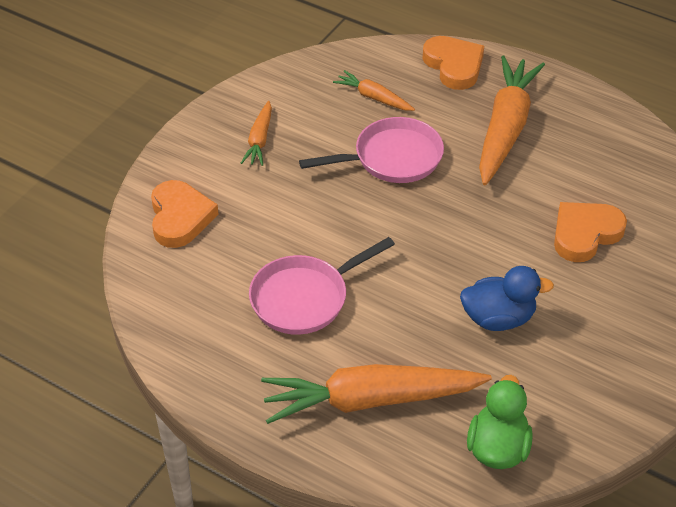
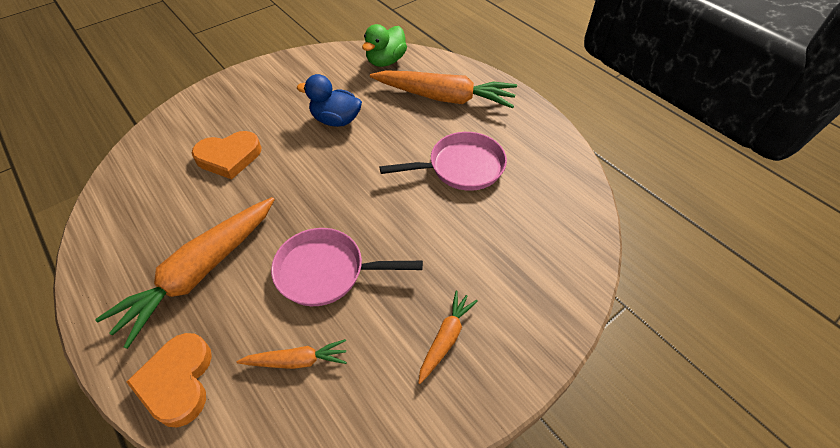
camera: 160 degrees left, 5 degrees up
orange heart [151,180,218,248] -> none
orange carrot [333,70,415,111] -> orange carrot turned 60 degrees counterclockwise [236,339,347,369]

